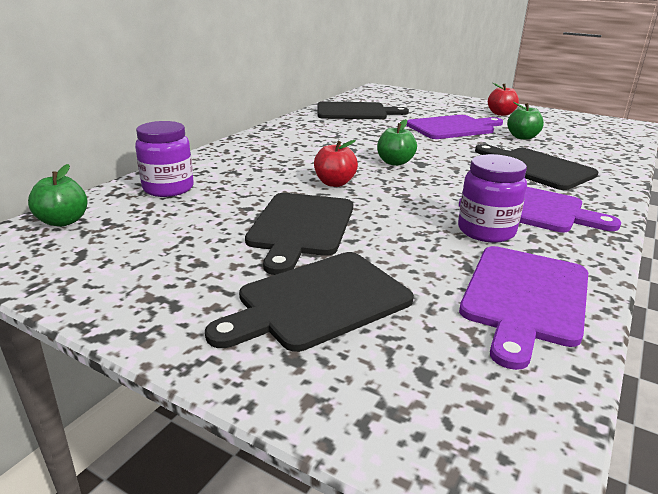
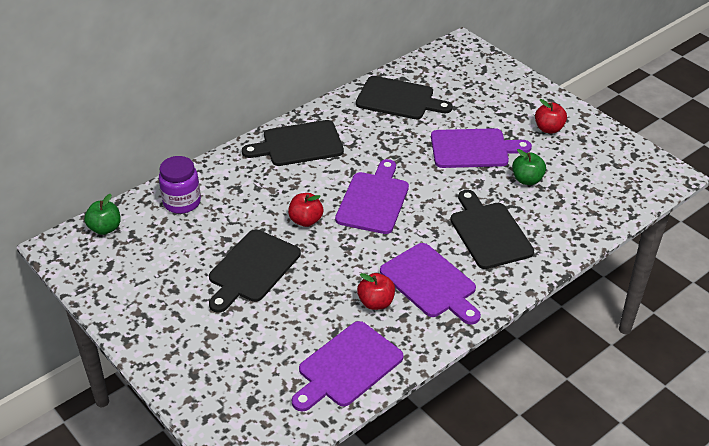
camera: 20 degrees right, 15 degrees up
black cutting board [205,252,414,352] -> black cutting board moved to [242,120,344,166]
green apple [377,119,417,166] -> purple cutting board [335,159,409,234]
purple jar [458,154,527,243] -> red apple [357,273,395,310]

